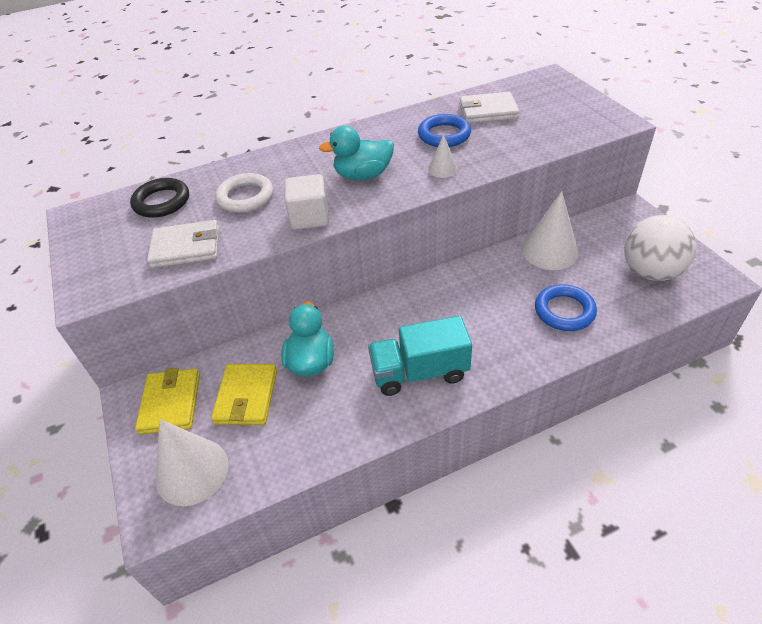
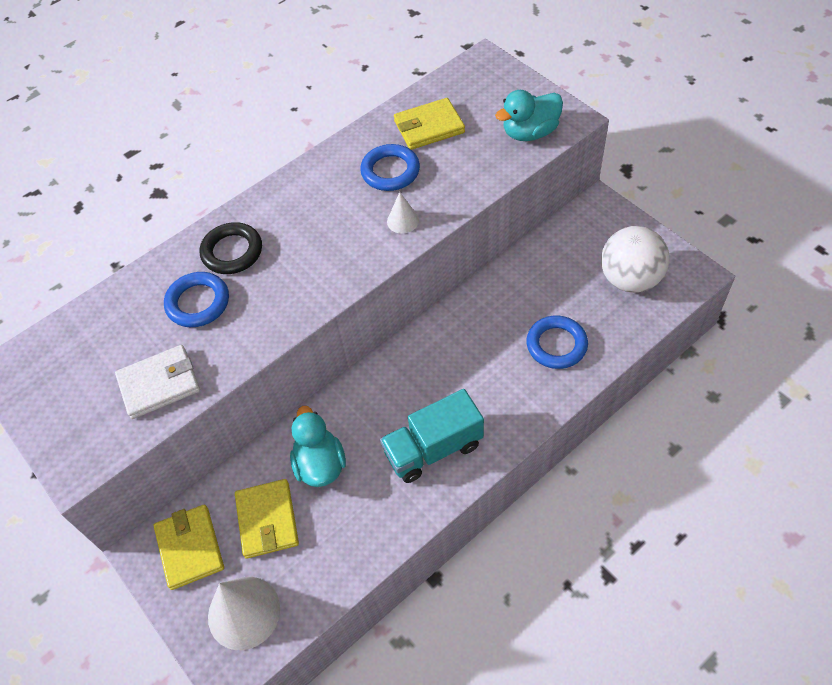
camera: 15 degrees left, 10 degrees up
black ring [130,178,189,218] -> black ring moved to [200,222,262,274]
white ring [215,173,273,213] -> blue ring [164,272,229,327]
white cube [285,174,329,230] -> none
turquoise duck [319,126,394,180] -> turquoise duck moved to [495,90,563,141]
white wallet [459,92,520,123] -> yellow wallet [394,98,465,150]
white cone [522,191,579,270] -> none

